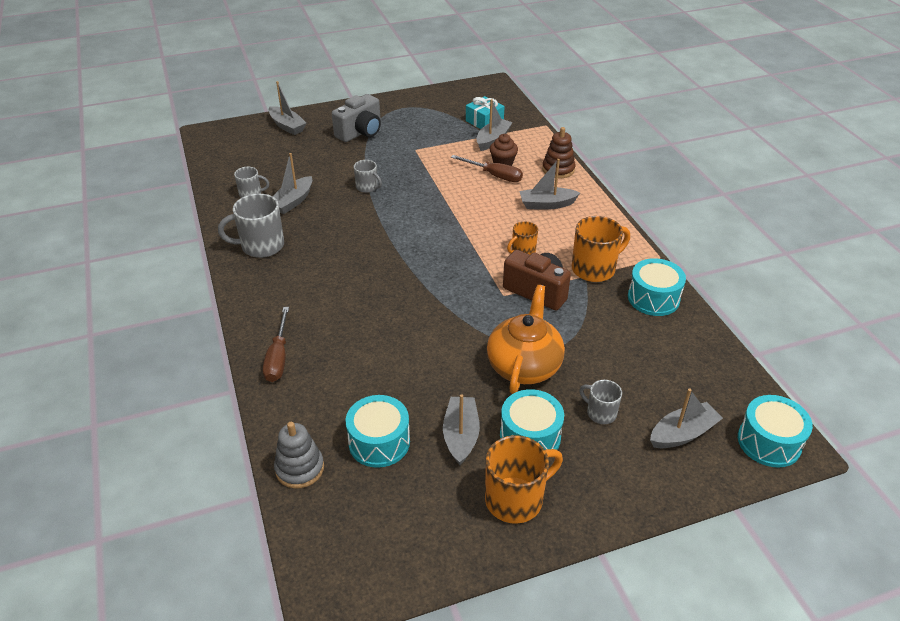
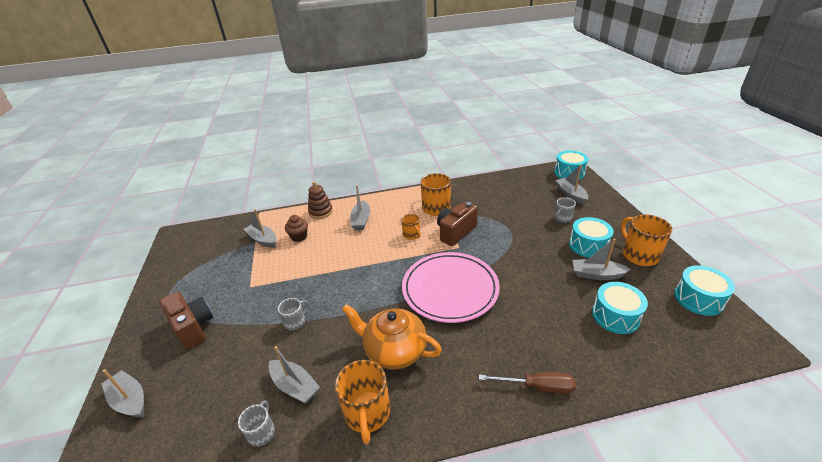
camera: 80 degrees left, 5 degrees down
grey mug [218,194,284,258] -> orange mug [335,360,390,444]
grey boat [268,81,306,135] -> grey boat turned 105 degrees counterclockwise [102,369,145,418]
grey stacking toy [274,422,324,489] -> none
grey camera [332,94,381,142] -> brown camera [159,291,213,349]
brown screwdriver [451,155,523,182] -> none
turquoise gift [466,96,505,129] -> none
orange teapot [487,285,565,394] -> orange teapot moved to [342,304,442,370]
turquoise drum [628,258,686,316] -> turquoise drum moved to [674,265,735,316]
none -> pink plate [402,252,500,323]

